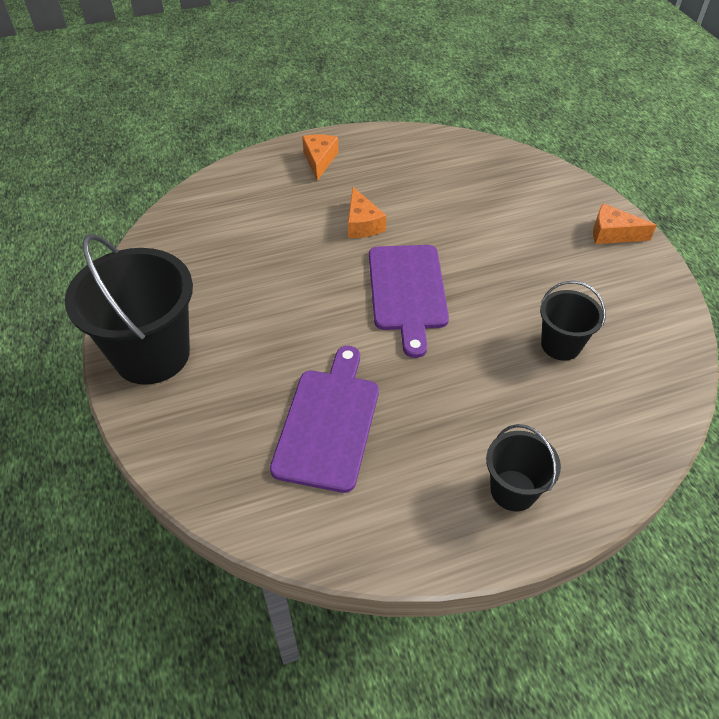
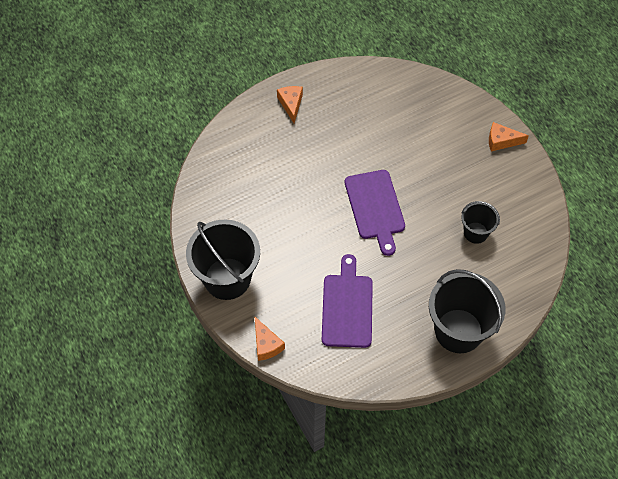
camera: 10 degrees left, 10 degrees up
orange cheese [348,187,386,238] -> orange cheese moved to [255,317,285,361]
black bucket [486,424,561,511] -> black bucket [429,269,505,353], size x1.88

